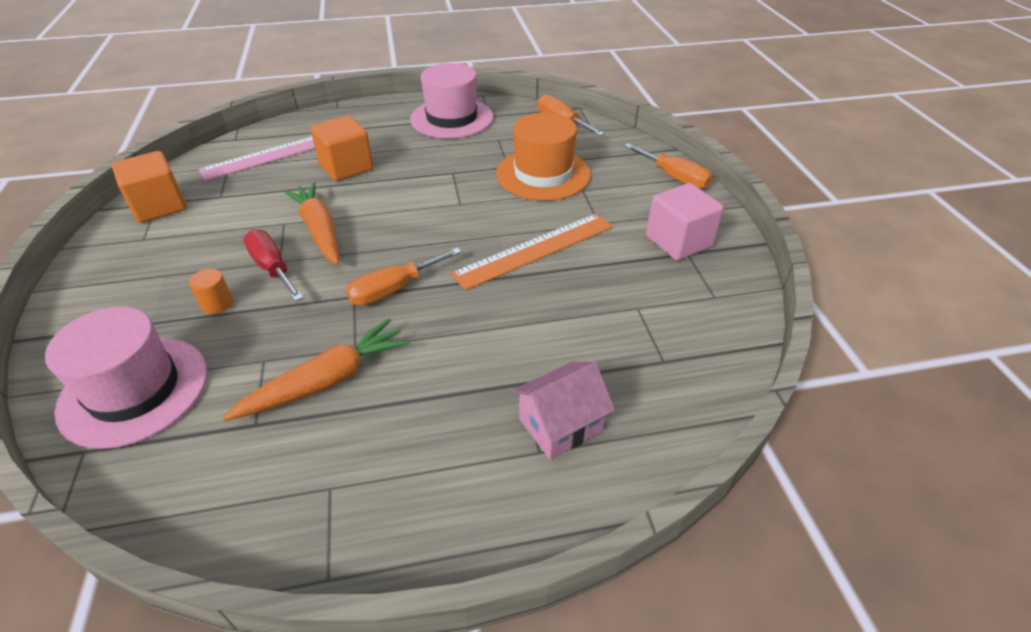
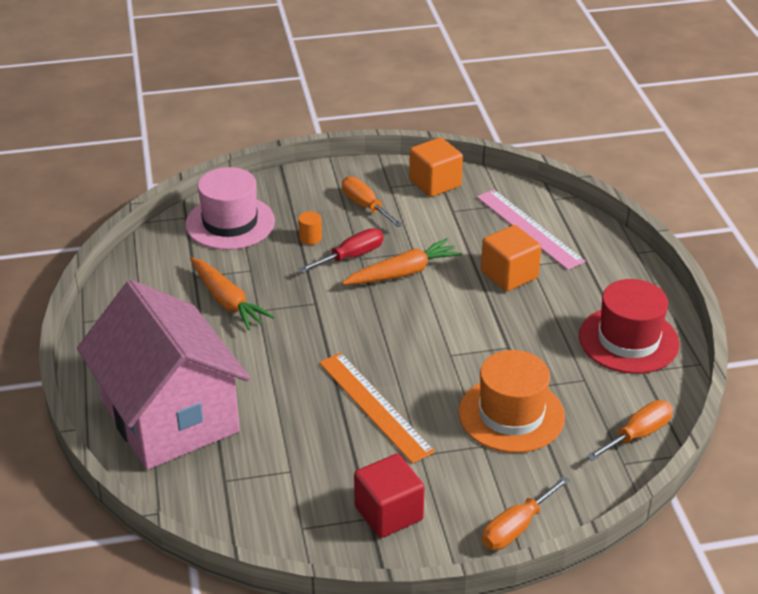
camera: 90 degrees right, 5 degrees down
orange screwdriver [346,248,462,306] -> orange screwdriver moved to [342,176,403,227]
pink hat [410,63,493,139] -> red hat [579,279,679,374]
pink house [512,362,615,459] -> pink house [77,280,250,470], size x2.44
pink cube [646,183,724,260] -> red cube [354,454,424,538]

